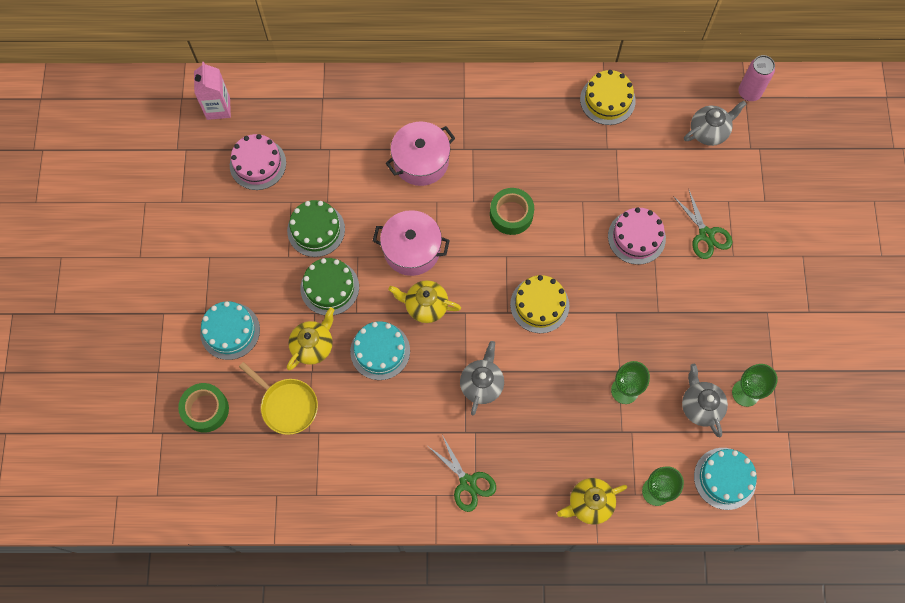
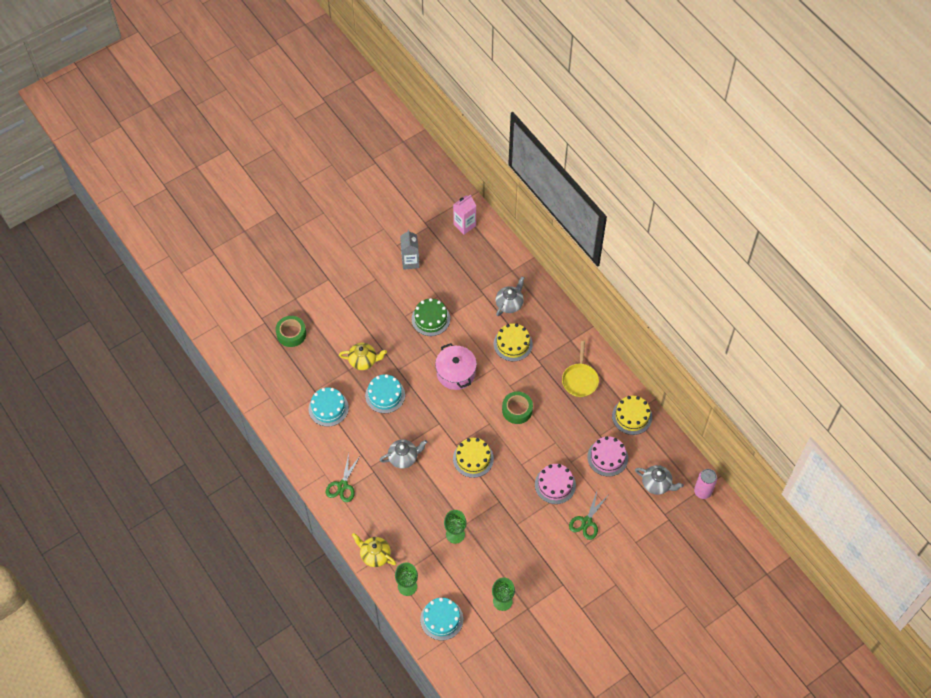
camera: 55 degrees right, 10 degrees down
turquoise cake [200,301,260,360] -> turquoise cake moved to [309,387,349,427]
pink cake [230,134,286,190] -> pink cake moved to [587,436,628,477]
yellow pan [239,362,318,435] -> yellow pan moved to [562,341,599,397]
green cake [301,258,359,315] -> none
pink pot [386,121,455,186] -> yellow cake [494,323,533,361]
yellow teapot [389,280,461,323] -> none
grey teapot [682,364,728,437] -> grey teapot moved to [496,276,525,316]
none -> grey carton [400,229,419,270]

